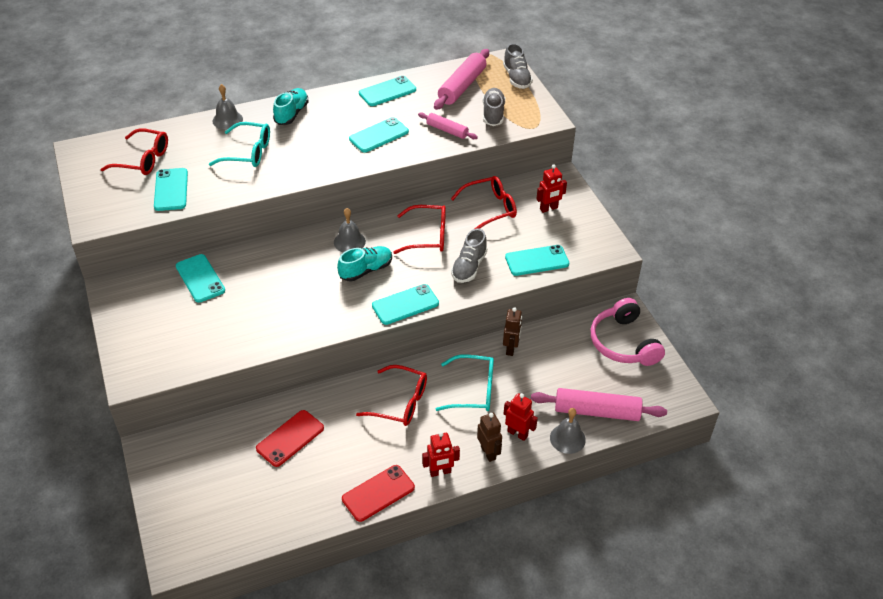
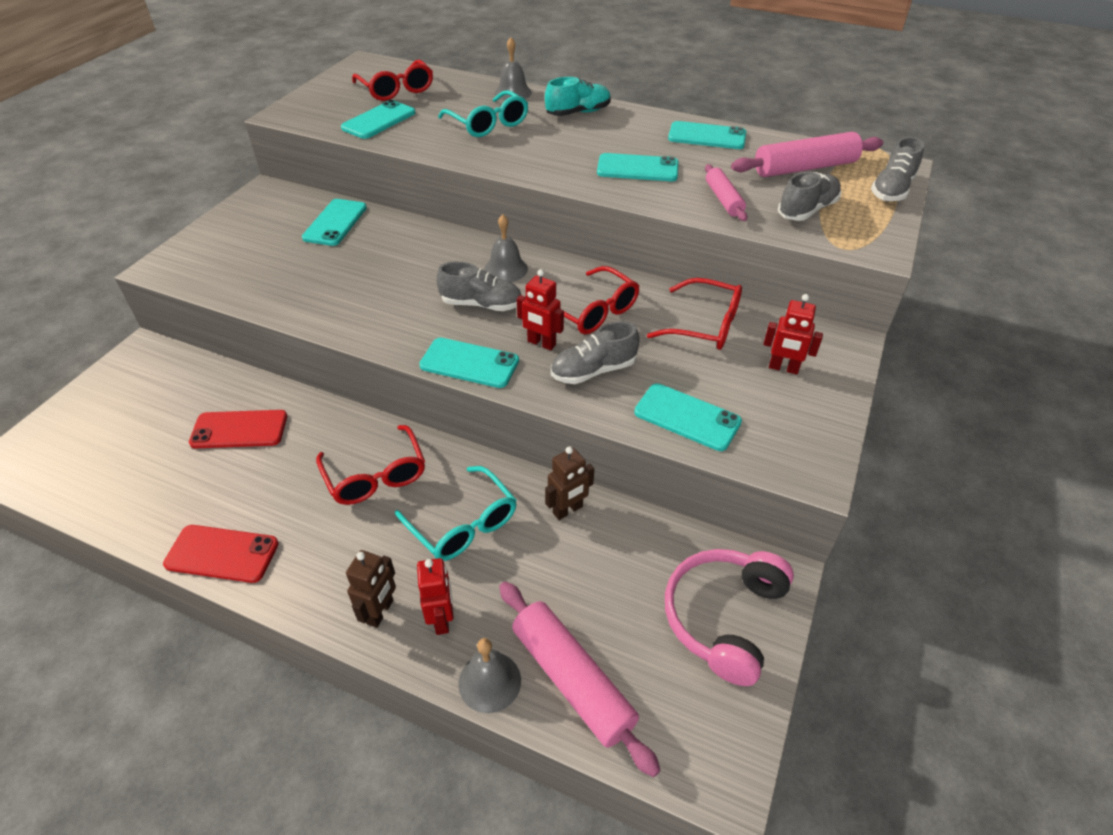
camera: 45 degrees right, 0 degrees up
turquoise shoe [337,246,392,281] -> grey shoe [437,261,521,311]
red robot [422,432,460,477] -> red robot moved to [517,269,564,350]

